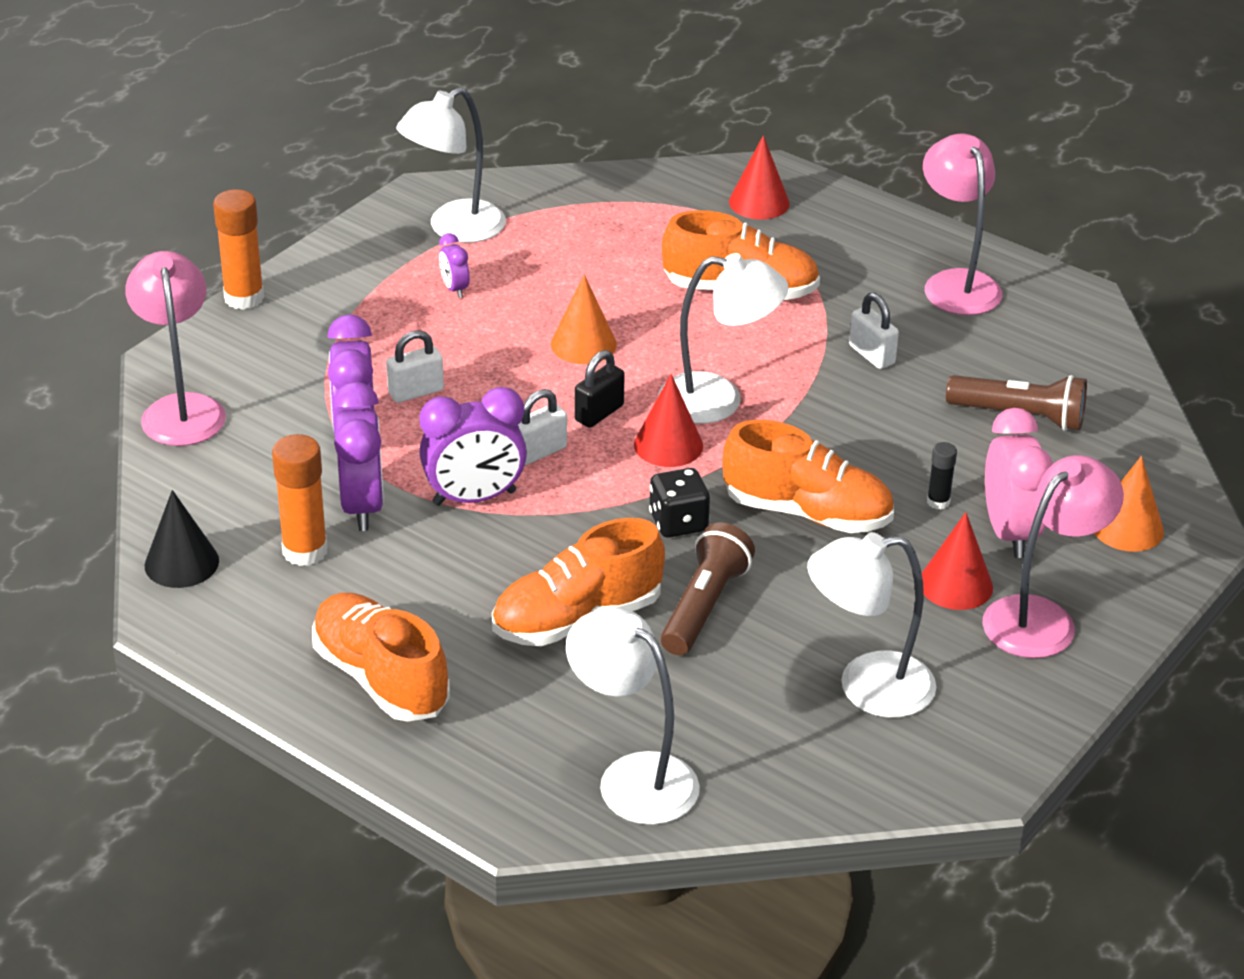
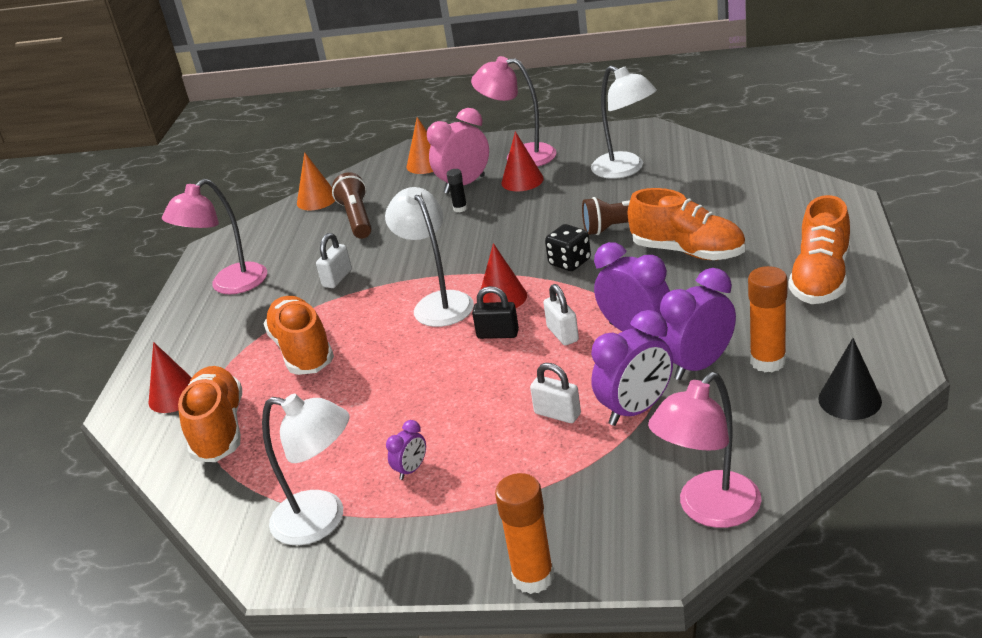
camera: 115 degrees left, 5 degrees down
white padlock [518,389,567,465] -> white padlock turned 45 degrees clockwise [543,284,579,345]
orange cone [551,274,617,364] -> orange cone moved to [297,152,335,210]
white lamp [566,607,700,825] -> none
orange shoe [723,420,894,533] -> orange shoe moved to [178,366,242,462]

